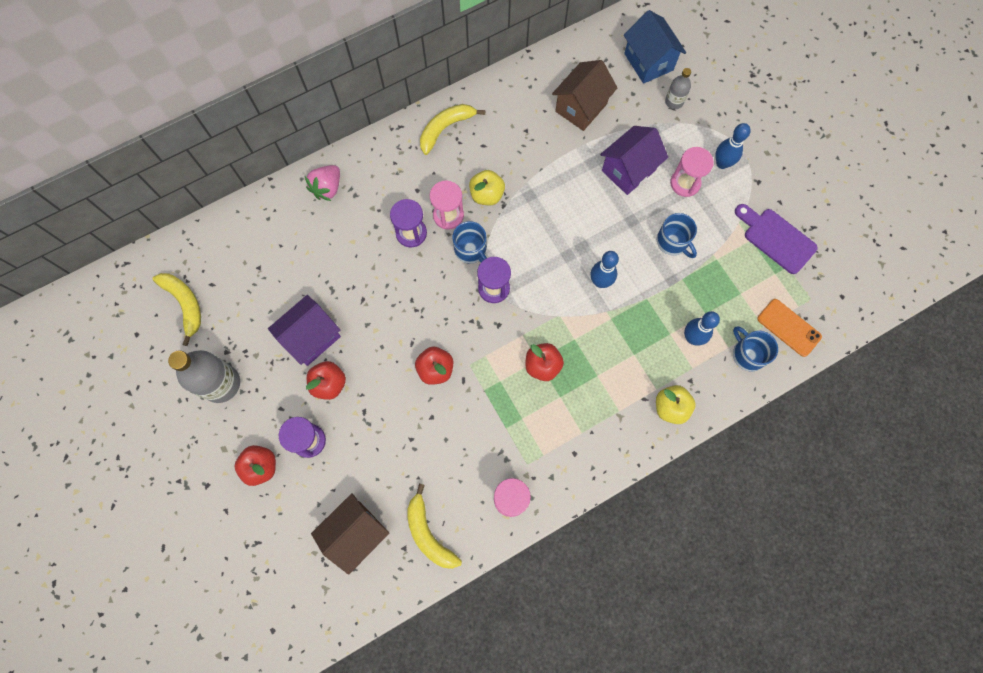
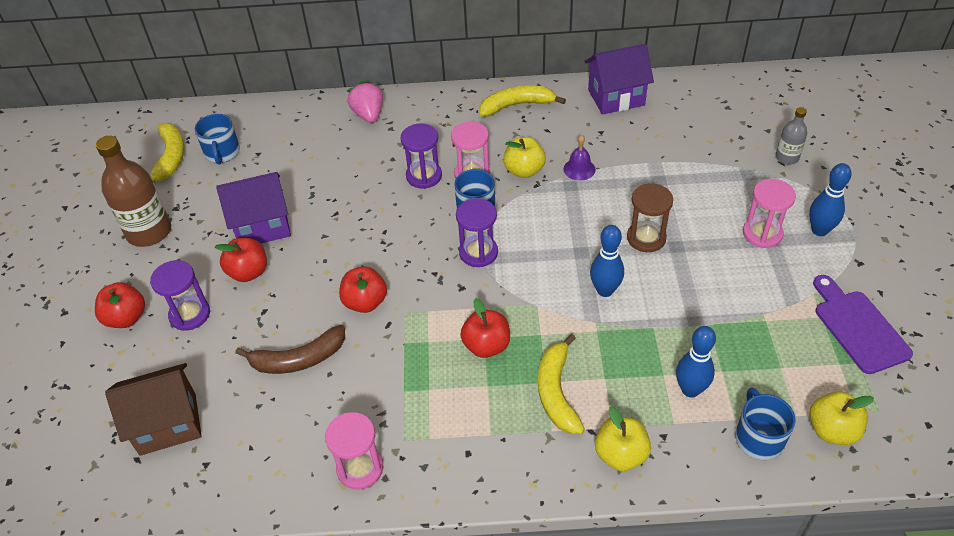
camera: 30 degrees right, 25 degrees down
grey bottle [168,350,240,403] -> brown bottle [96,136,171,247]
pink strawberry [305,165,340,201] -> pink strawberry turned 105 degrees clockwise [347,81,383,123]
yellow banana [407,484,462,569] -> yellow banana moved to [538,334,585,434]
brown house [552,60,618,131] -> none
purple house [600,126,668,195] -> purple house moved to [585,44,654,114]
blue house [624,10,686,84] -> none
blue mug [657,213,697,258] -> blue mug moved to [195,114,240,164]
orange phone [757,299,822,357] -> yellow apple [809,391,874,445]
none -> brown banana [235,325,345,374]
none -> purple bell [563,135,596,181]
none -> brown hourglass [627,183,673,252]

